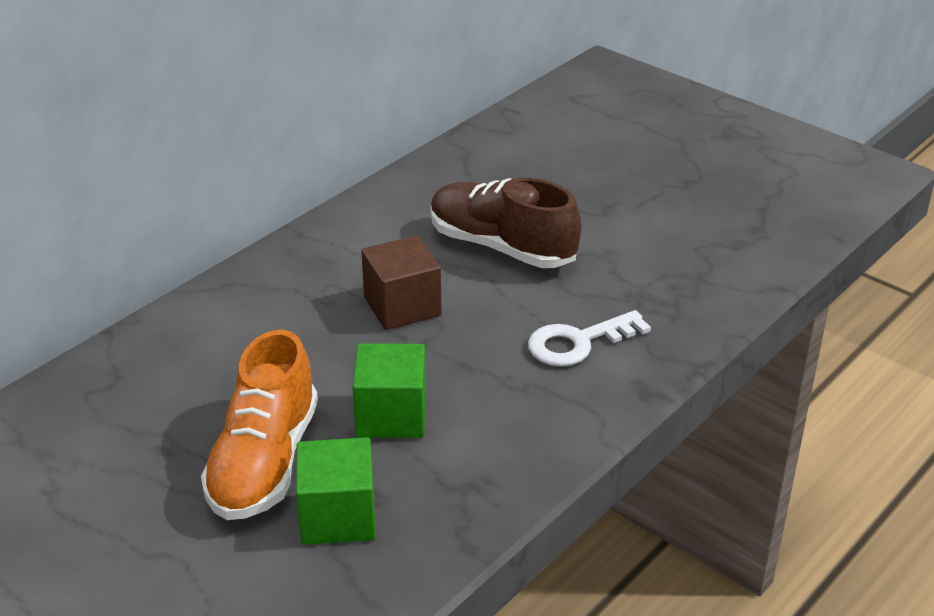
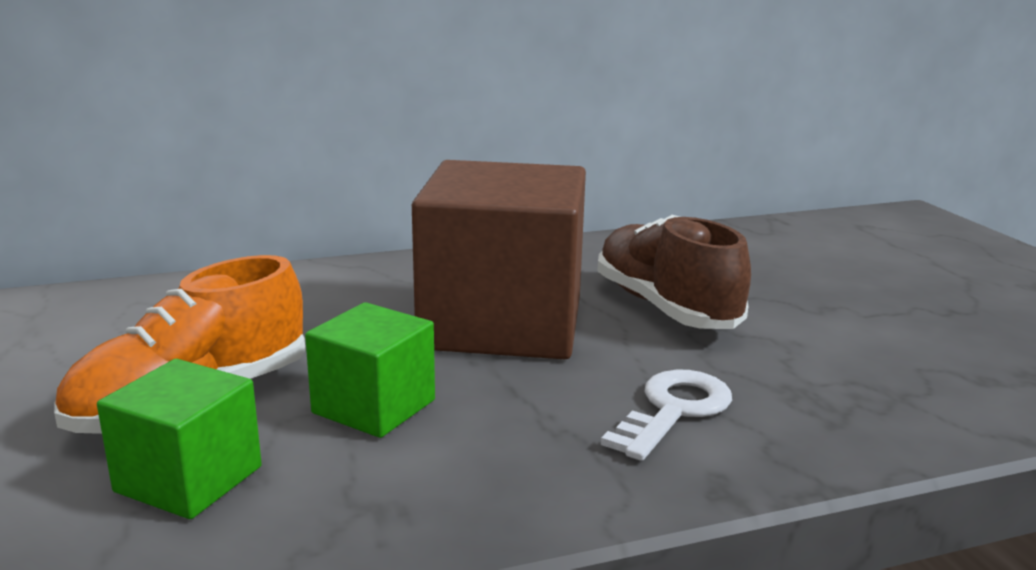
camera: 30 degrees right, 15 degrees down
brown cube [361,235,442,330] -> brown cube [412,160,586,359], size x1.99
white key [528,310,651,366] -> white key turned 120 degrees clockwise [601,369,732,461]

